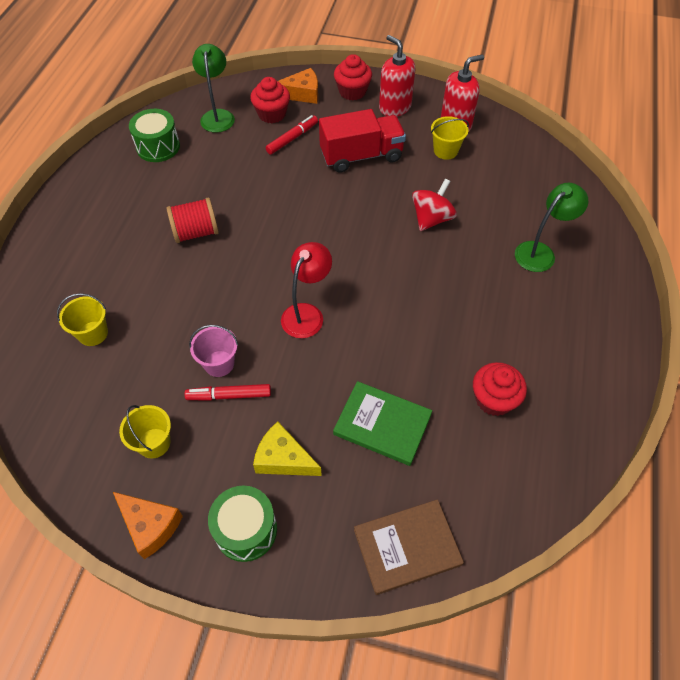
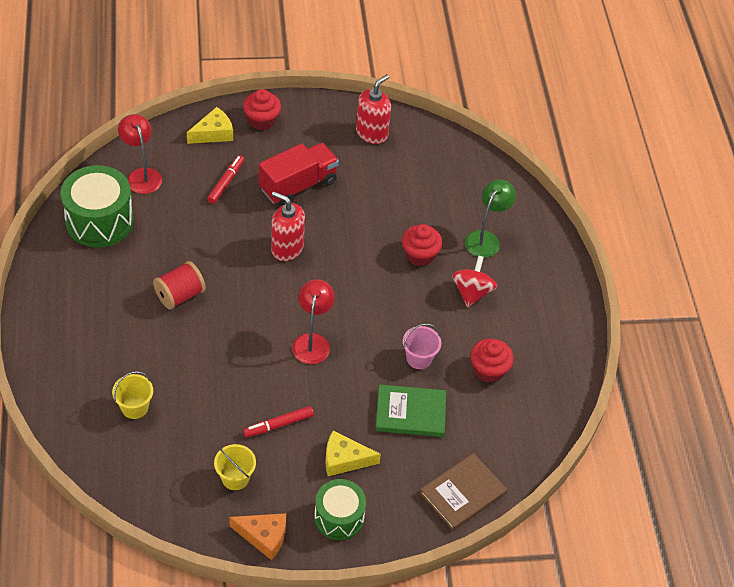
camera: 25 degrees left, 5 degrees down
green drum [129,109,180,162] -> green drum [60,165,134,247], size x1.55
pink bucket [189,325,238,377] -> pink bucket moved to [403,324,441,369]
green lamp [192,44,235,133] -> red lamp [118,114,162,194]
red cupcake [250,77,290,124] -> red cupcake moved to [402,224,442,266]
orange cheese [278,68,318,104] -> yellow cheese [187,107,233,144]
red soap dispenser [379,35,415,116] -> red soap dispenser moved to [271,191,305,261]
red spinning top [412,179,457,231] -> red spinning top moved to [452,255,497,307]
yellow bucket [431,116,469,160] -> none

